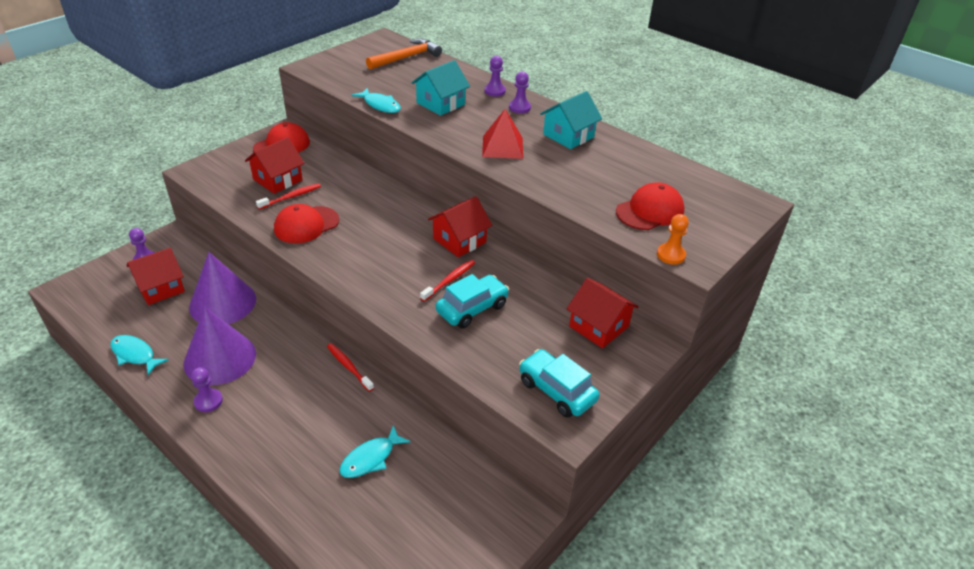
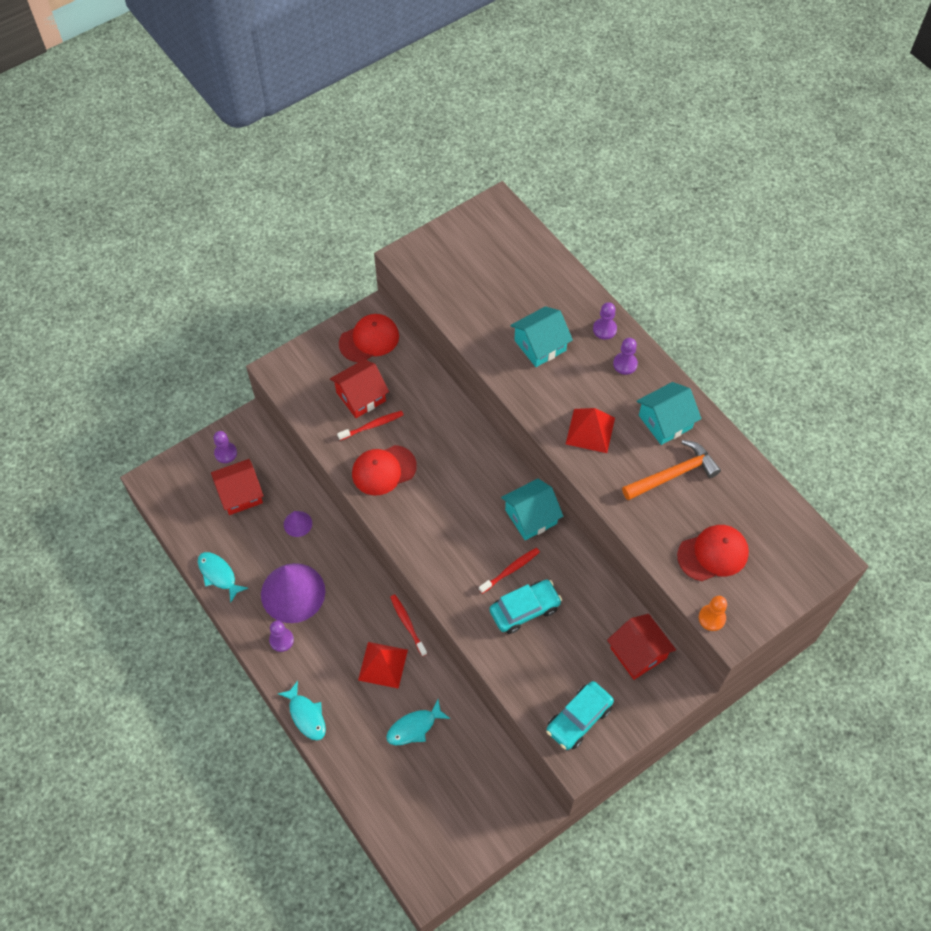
camera: 15 degrees right, 20 degrees up
purple cone [189,252,256,324] -> purple cone [284,511,312,537], size x0.46
turquoise fish [351,88,401,113] -> turquoise fish moved to [278,681,326,740]
orange hammer [366,38,442,70] -> orange hammer moved to [622,440,721,500]
red house [428,196,492,257] -> turquoise house [501,478,563,540]
turquoise car [519,349,600,418] -> turquoise car turned 105 degrees counterclockwise [546,681,614,750]
none -> red pyramid [358,642,408,689]

